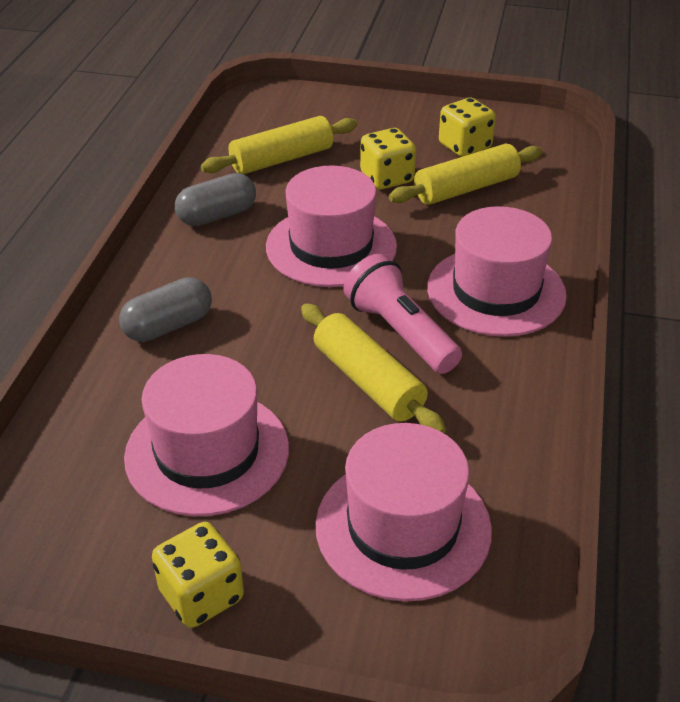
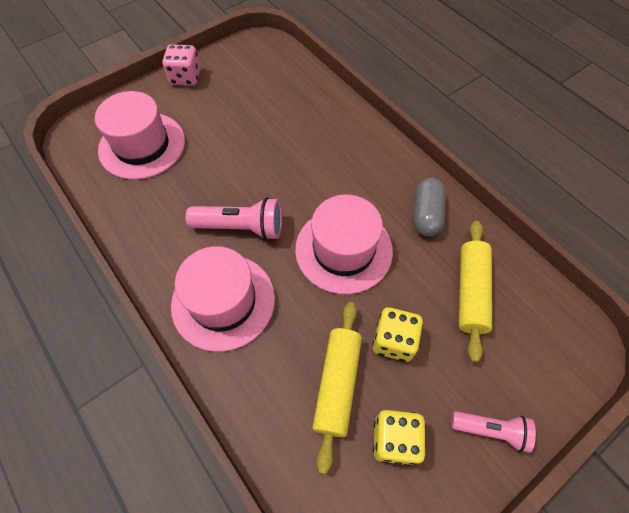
camera: 130 degrees right, 20 degrees up
grey capsule [119,277,212,342] -> none
pink hat [124,354,289,516] -> none
yellow dice [152,522,244,628] -> pink dice [162,44,201,86]
yellow rolling pin [301,303,446,434] -> none
none -> pink flashlight [451,411,536,453]

